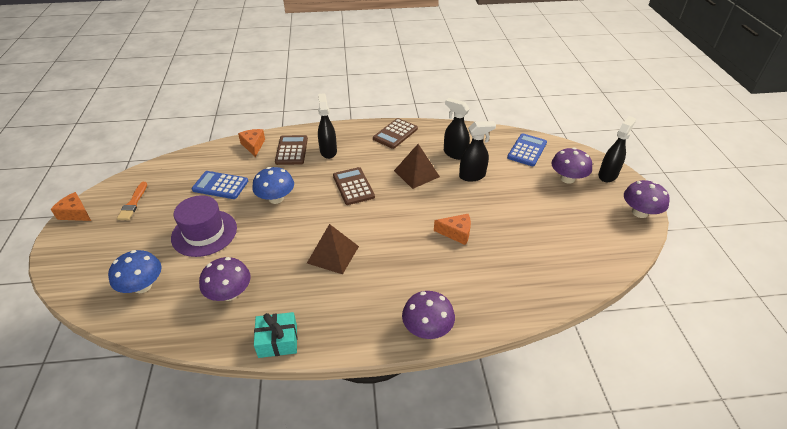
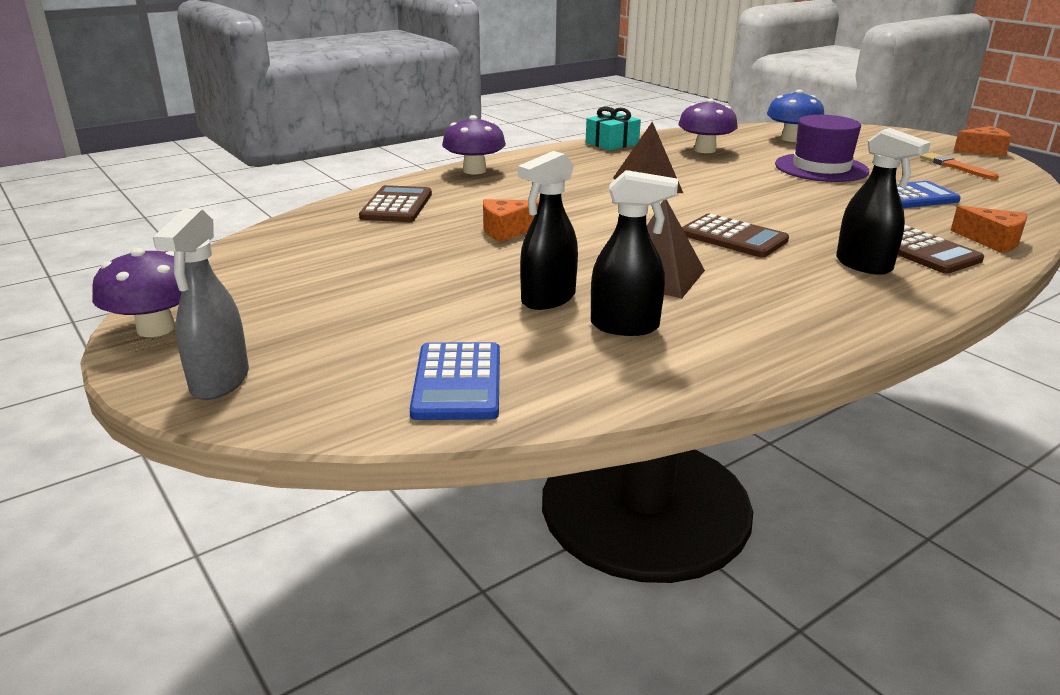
camera: 150 degrees right, 15 degrees down
blue mushroom [252,167,294,204] -> none
brown calculator [373,118,418,149] -> brown calculator moved to [359,185,432,222]
purple mushroom [551,148,592,184] -> none
black spray bottle [598,116,636,182] -> grey spray bottle [153,208,249,400]

